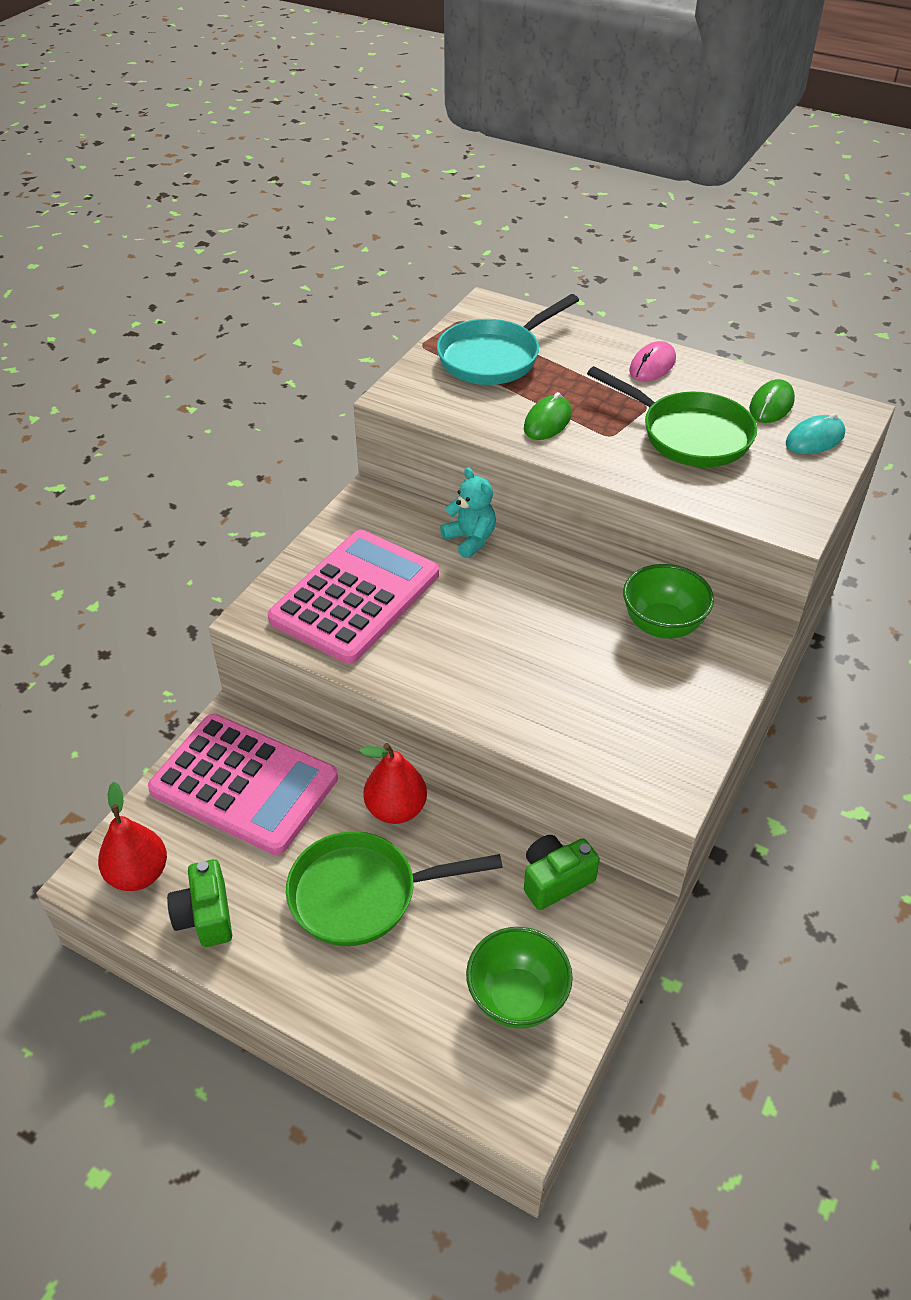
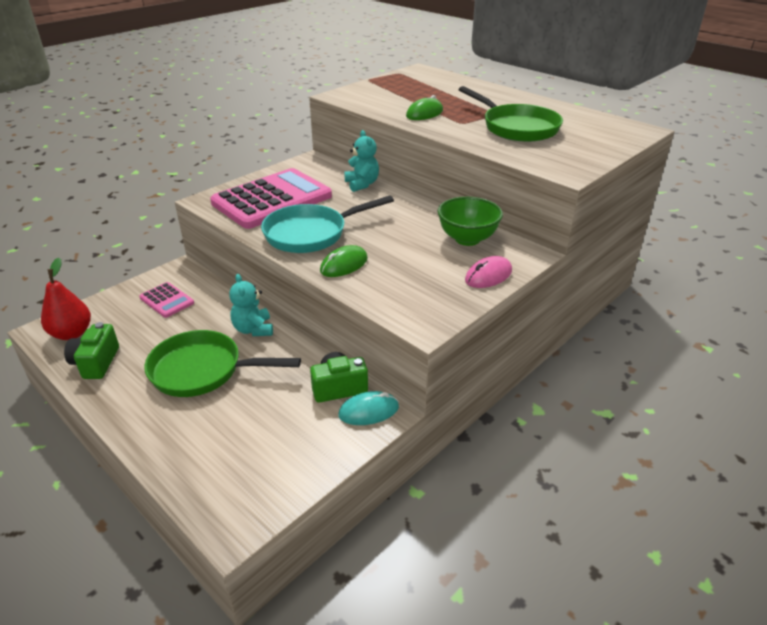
camera: 15 degrees right, 10 degrees down
pink calculator [148,714,338,855] -> pink calculator [139,282,194,318], size x0.45
red pear [359,743,427,824] -> turquoise teddy bear [229,274,273,336]
turquoise pan [437,294,579,385] -> turquoise pan moved to [261,195,394,253]
green bowl [466,927,573,1029] -> none
pink mouse [629,341,676,381] -> pink mouse moved to [465,256,512,288]
green mouse [749,379,795,423] -> green mouse moved to [320,245,368,277]
turquoise mouse [786,413,845,454] -> turquoise mouse moved to [338,391,399,425]

